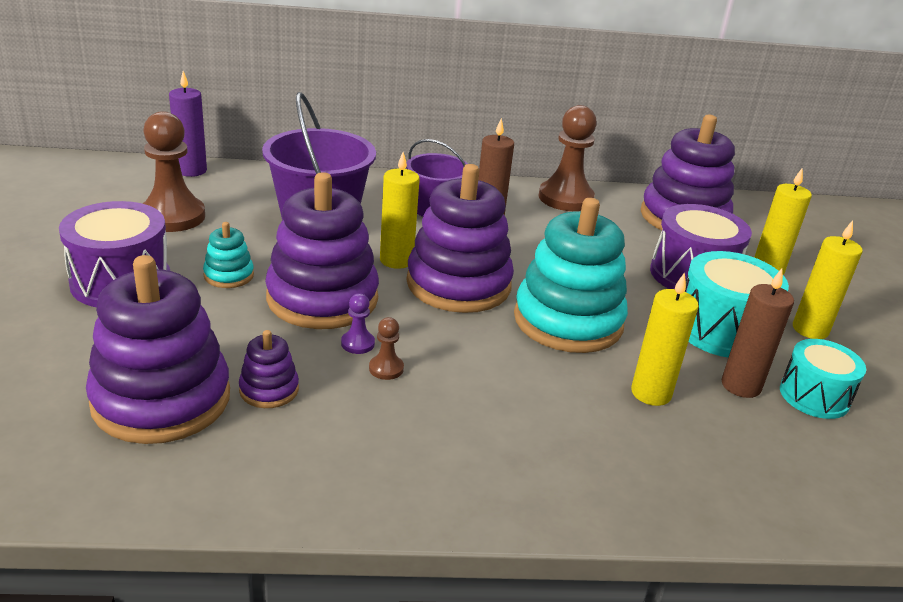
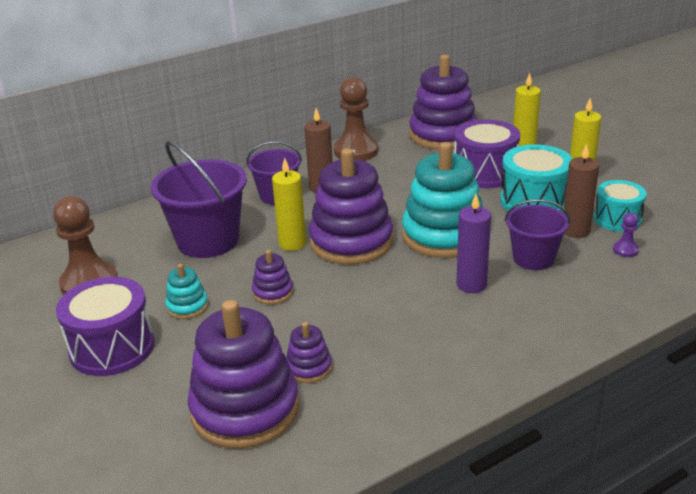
camera: 25 degrees left, 0 degrees up
purple candle [169,71,207,177] -> purple candle moved to [456,194,491,293]
purple stacking toy [265,172,379,329] -> purple stacking toy [252,250,293,304], size x0.45
purple pawn [341,293,375,354] -> purple pawn moved to [613,213,639,257]
brown pawn [369,317,404,380] -> none
yellow candle [631,272,699,406] -> purple bucket [505,199,570,270]

